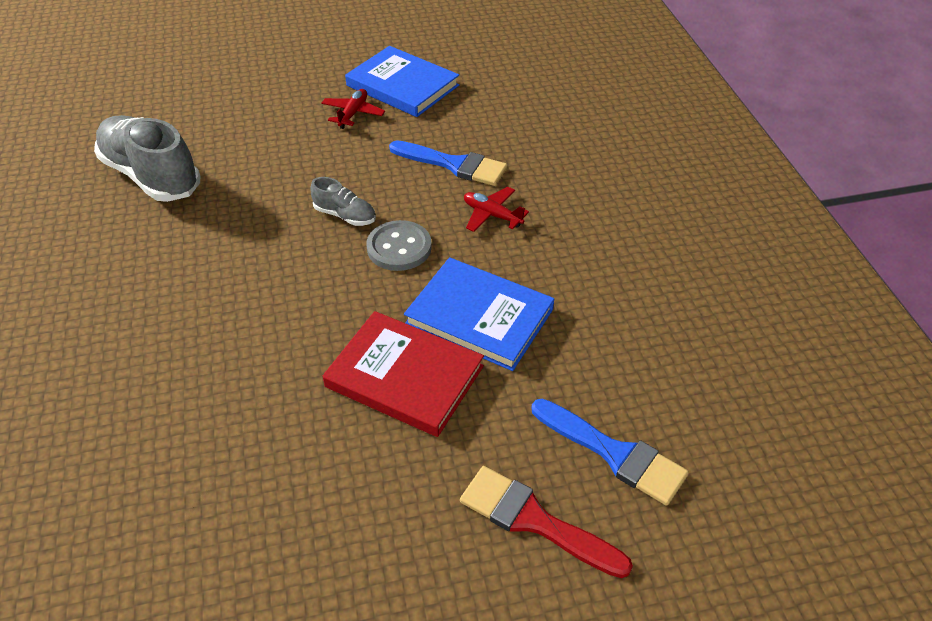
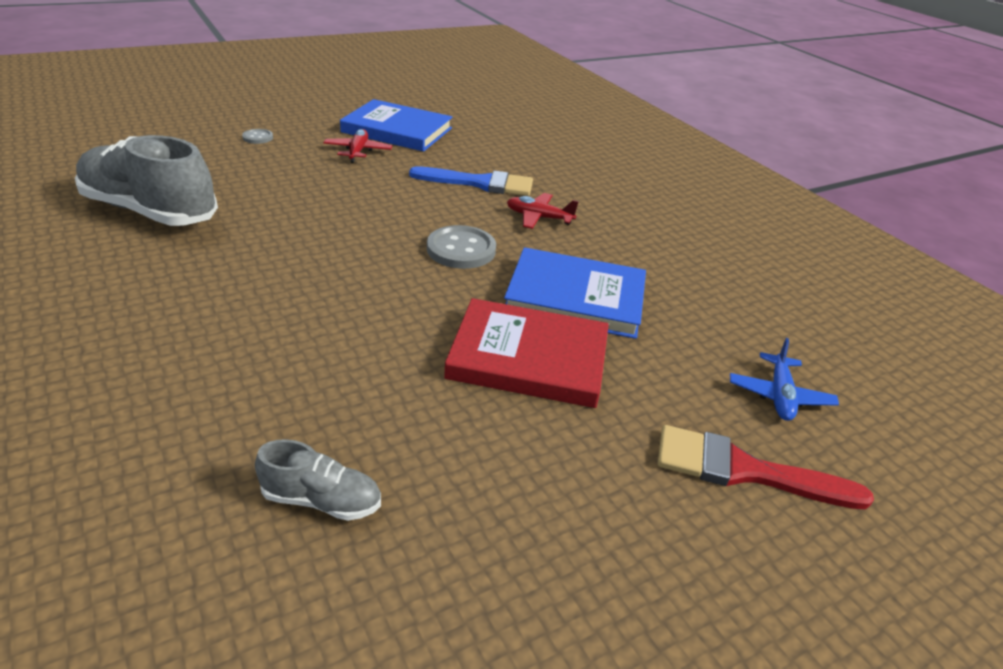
camera: 20 degrees left, 10 degrees down
grey shoe [310,177,376,226] -> grey shoe moved to [255,439,381,521]
blue brush [531,399,689,506] -> blue plane [730,338,839,421]
none -> grey button [242,129,273,144]

